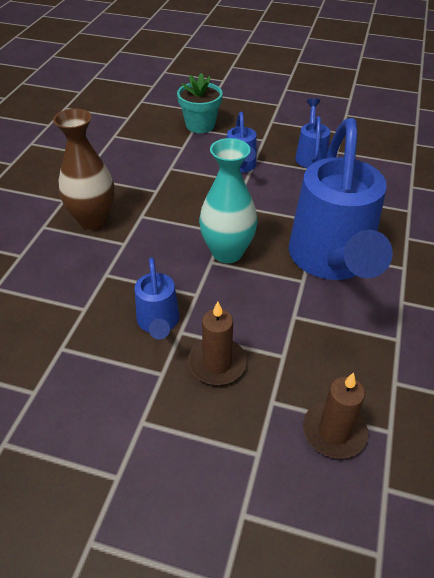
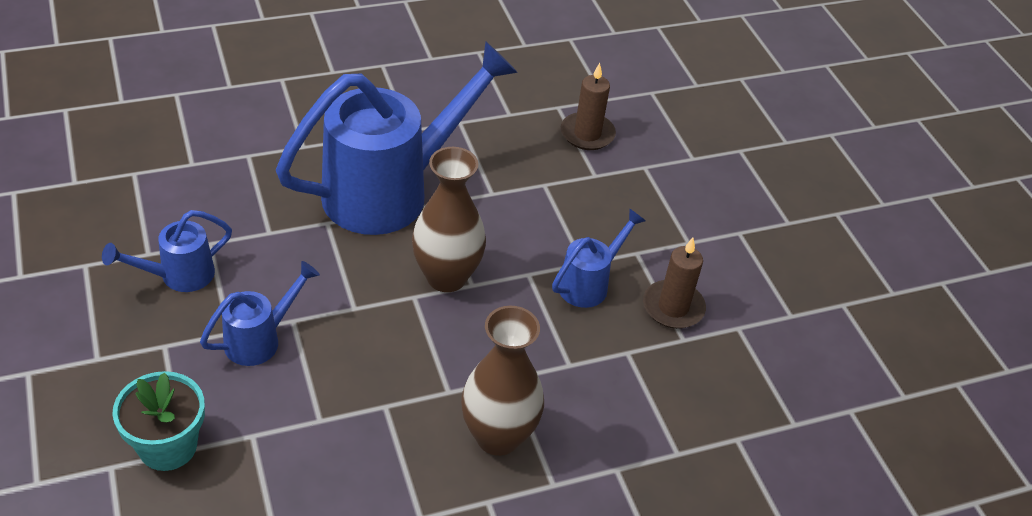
camera: 130 degrees left, 0 degrees up
brown candle [188,301,247,385] -> brown candle moved to [643,238,706,329]
turquoise vase [199,138,258,263] -> brown vase [412,147,486,292]

